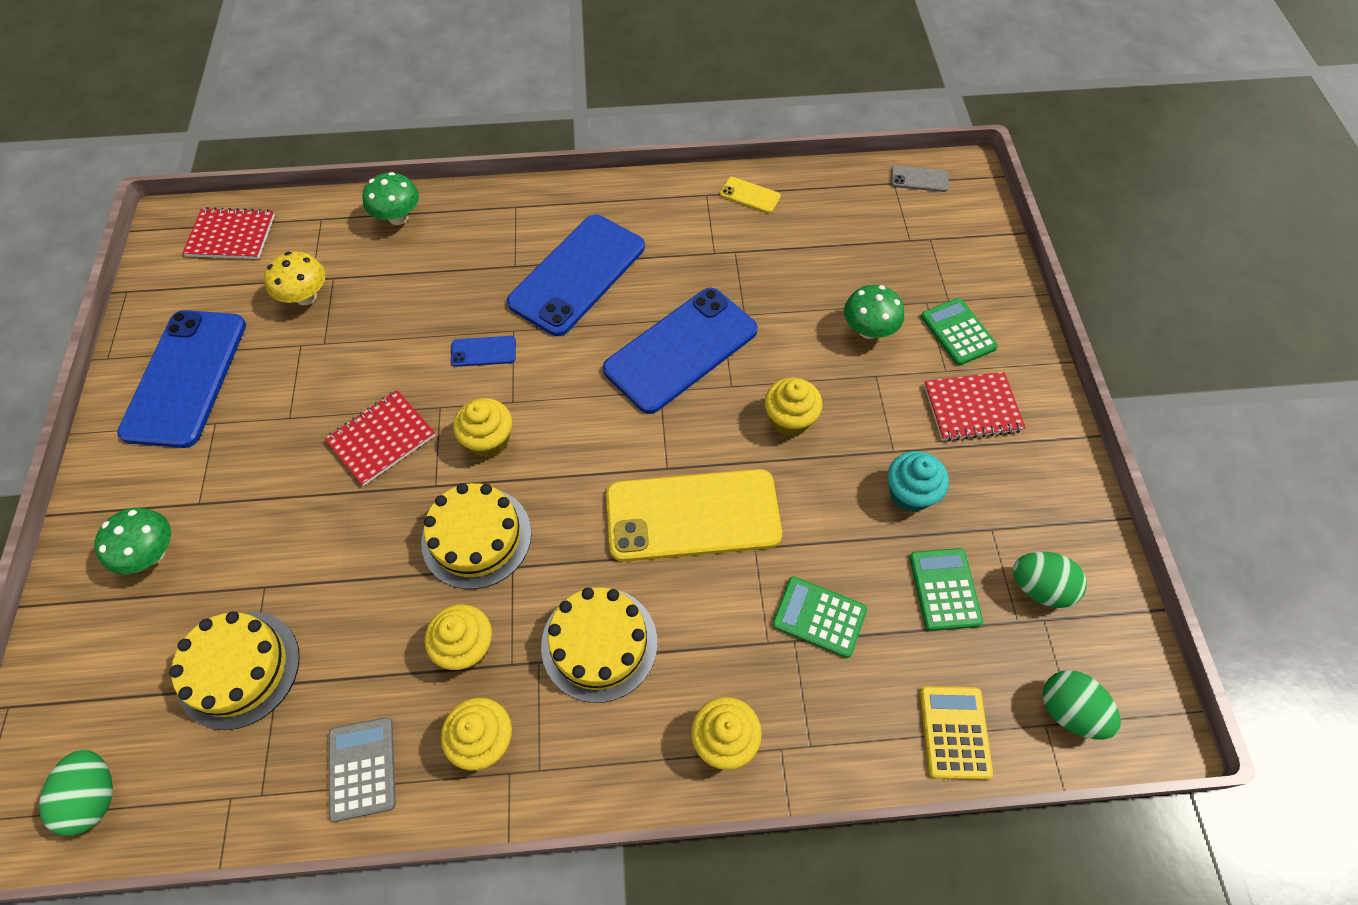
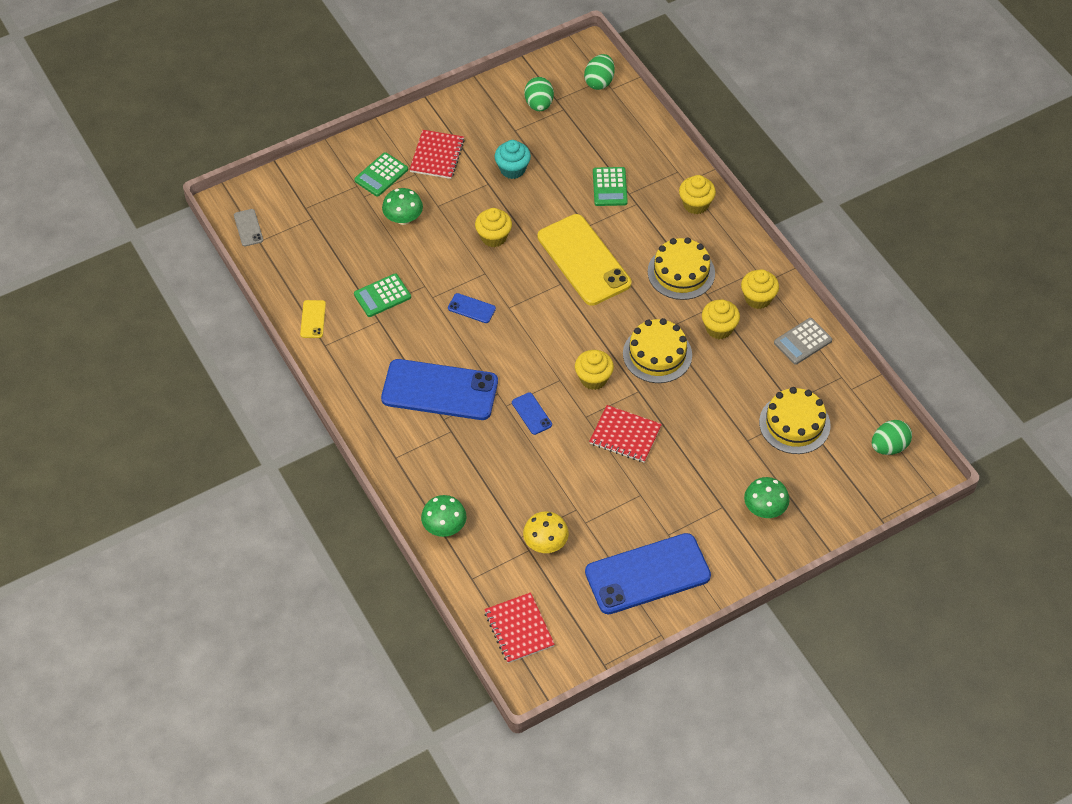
camera: 115 degrees left, 5 degrees down
blue phone [603,288,758,414] -> blue phone [448,293,496,323], size x0.42
green calculator [909,548,983,631] -> green calculator moved to [354,274,411,317]
yellow calculator [920,686,993,780] -> none
red notebook [924,372,1026,441] -> red notebook turned 45 degrees clockwise [409,130,465,179]

